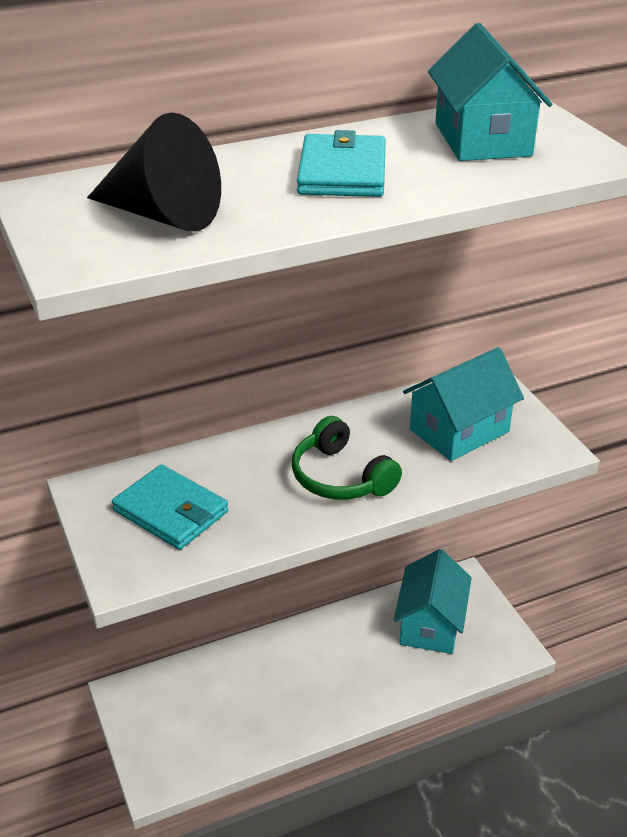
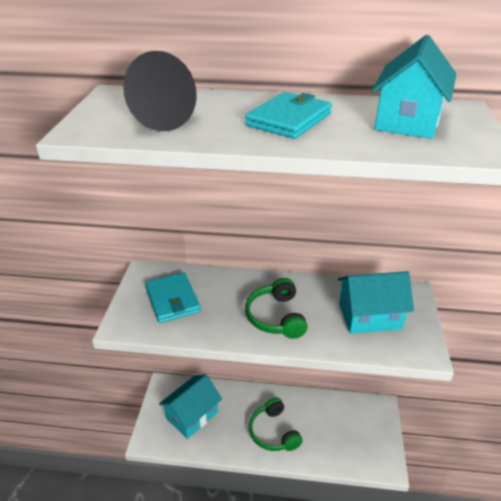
camera: 30 degrees right, 0 degrees up
turquoise house [394,549,472,654] -> turquoise house moved to [159,374,222,439]
none -> green headphones [249,397,303,451]

